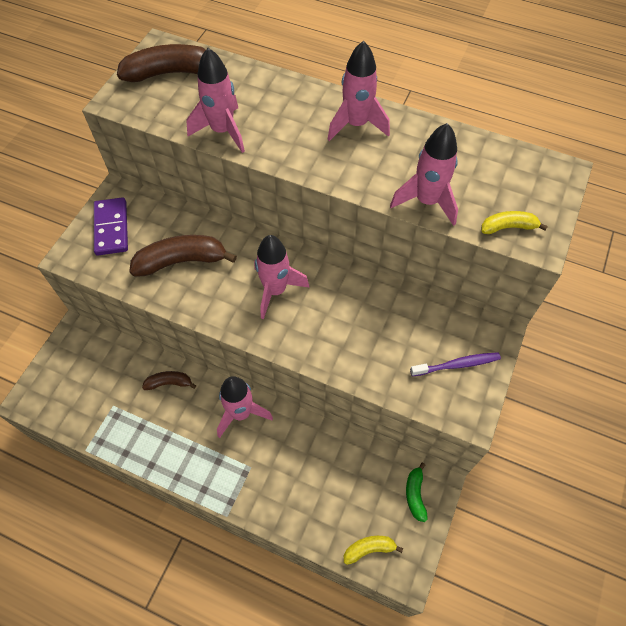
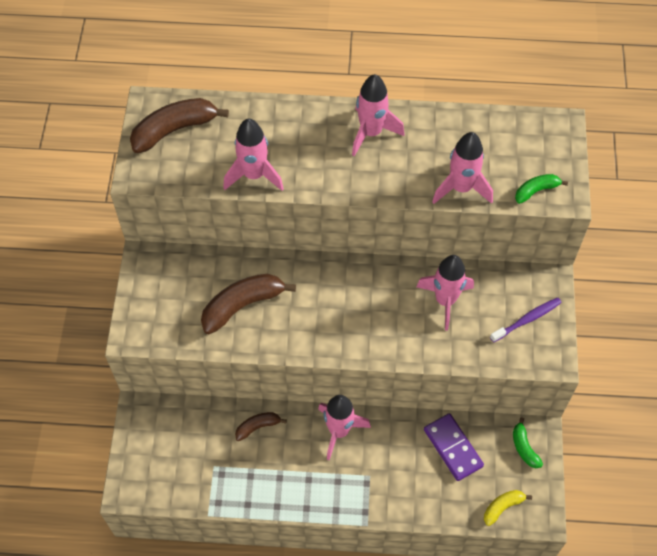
camera: 20 degrees left, 0 degrees up
purple domino [94,197,128,256] -> purple domino moved to [424,413,484,481]
pink rocket [254,235,310,319] -> pink rocket moved to [416,255,474,331]
yellow banana [481,211,548,234] -> green banana [515,174,568,204]

